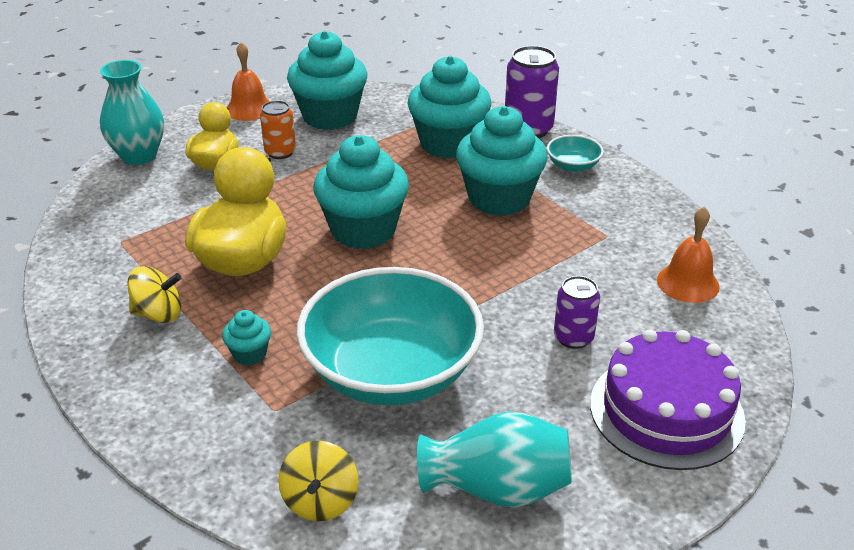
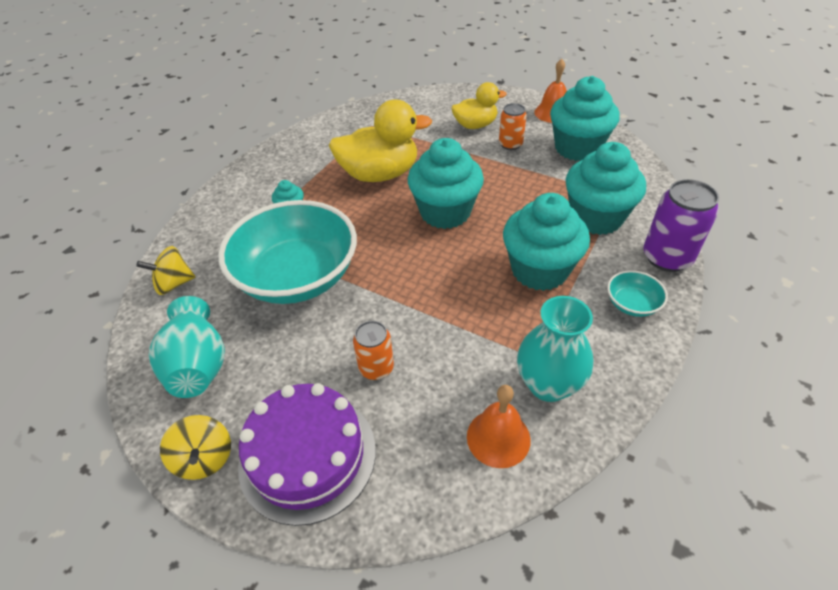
camera: 70 degrees right, 10 degrees up
turquoise vase [100,60,164,165] -> turquoise vase moved to [517,296,593,402]
yellow spinning top [127,266,181,323] -> yellow spinning top moved to [160,415,231,480]
purple can [554,276,600,349] -> orange can [353,321,394,380]

